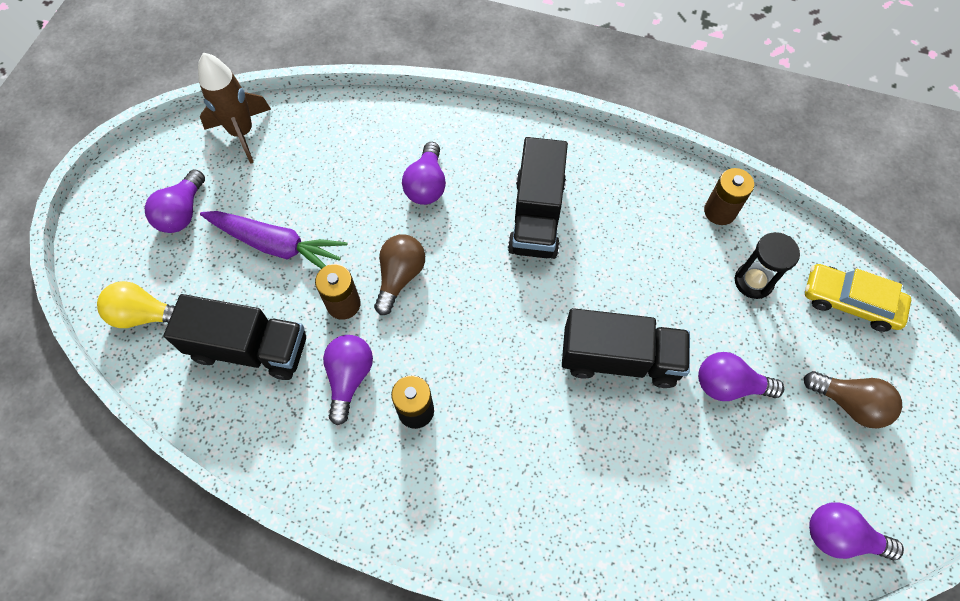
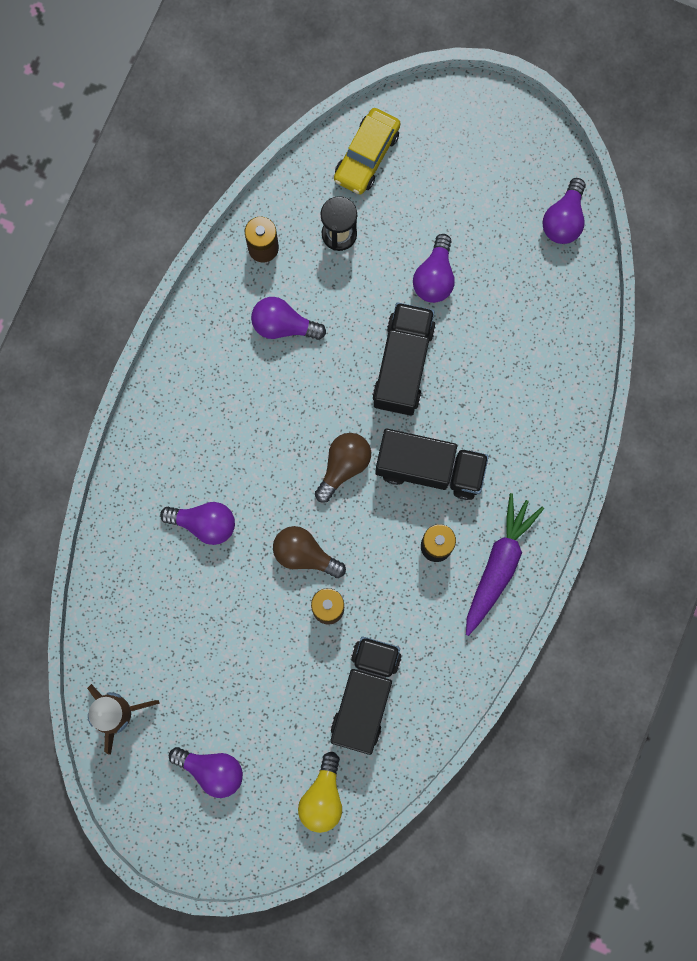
camera: 85 degrees left, 15 degrees up
purple carrot [200,211,347,269] -> purple carrot moved to [466,493,544,636]
purple light bulb [323,335,373,425] -> purple light bulb moved to [251,297,326,340]
black truck [508,137,568,259] -> black truck moved to [375,429,489,500]
brown light bulb [804,371,902,428] -> brown light bulb moved to [315,433,371,503]

